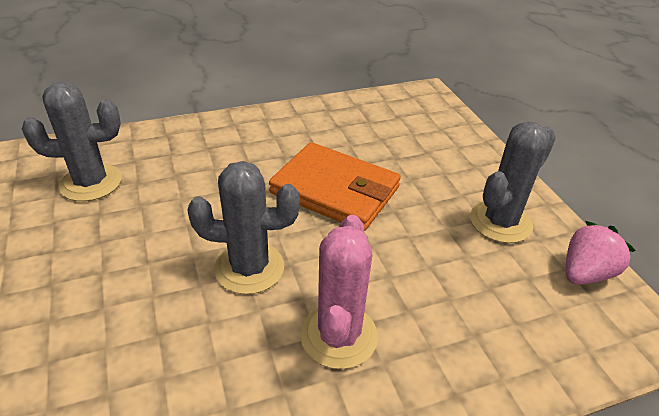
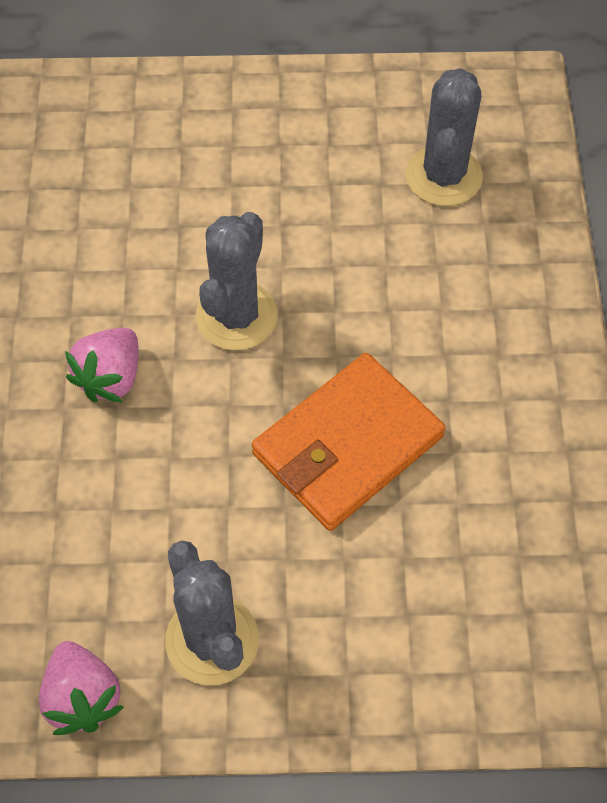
camera: 110 degrees right, 20 degrees up
pink cactus [300,215,378,369] -> pink strawberry [65,328,139,402]

